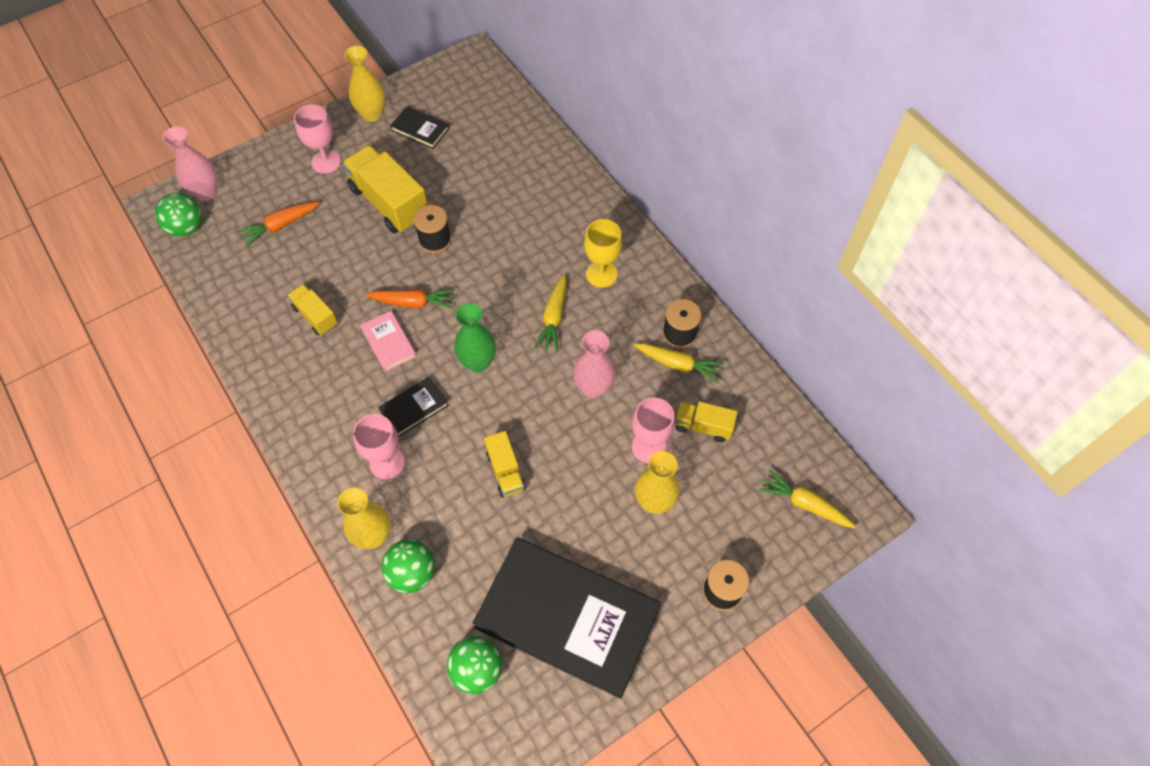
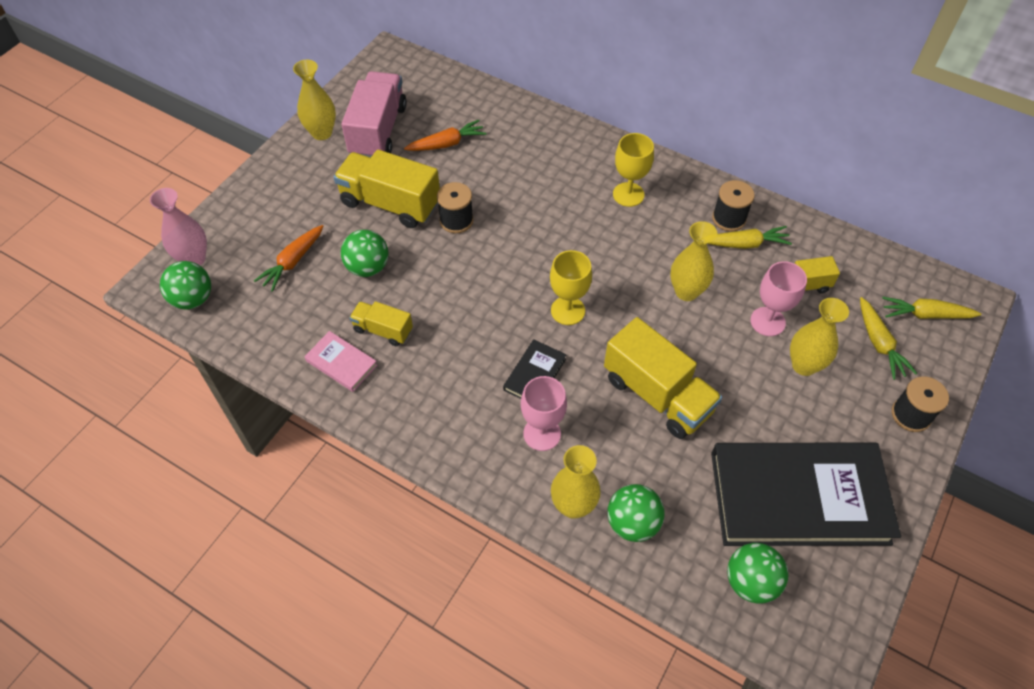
camera: 25 degrees left, 5 degrees down
pink goblet [294,105,341,174] -> none
pink book [360,311,416,372] -> pink book moved to [304,331,378,392]
orange carrot [366,289,455,309] -> orange carrot moved to [404,120,487,151]
black book [390,106,449,149] -> pink truck [341,71,407,158]
green vase [454,303,496,372] -> yellow goblet [550,250,592,325]
yellow truck [484,431,526,497] -> yellow truck [604,317,722,439], size x1.85
yellow carrot [535,274,567,351] -> yellow carrot moved to [860,297,917,380]
pink vase [573,330,615,398] -> yellow vase [670,221,717,301]
none -> green ball [341,230,389,277]

